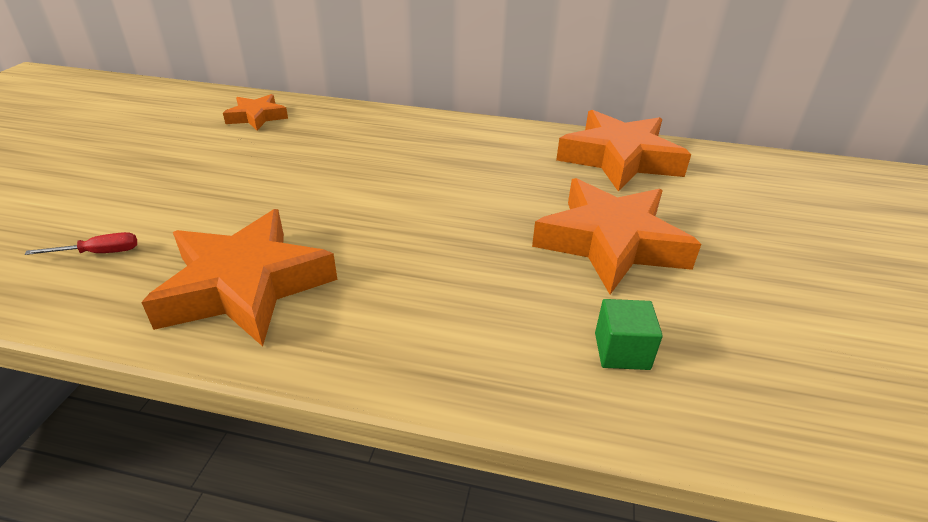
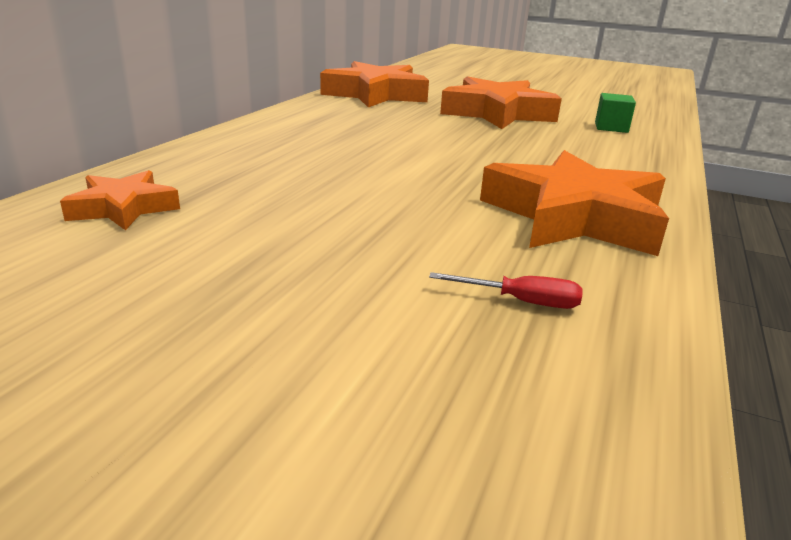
camera: 80 degrees left, 10 degrees down
red screwdriver [25,232,137,255] -> red screwdriver turned 105 degrees clockwise [429,272,583,309]

